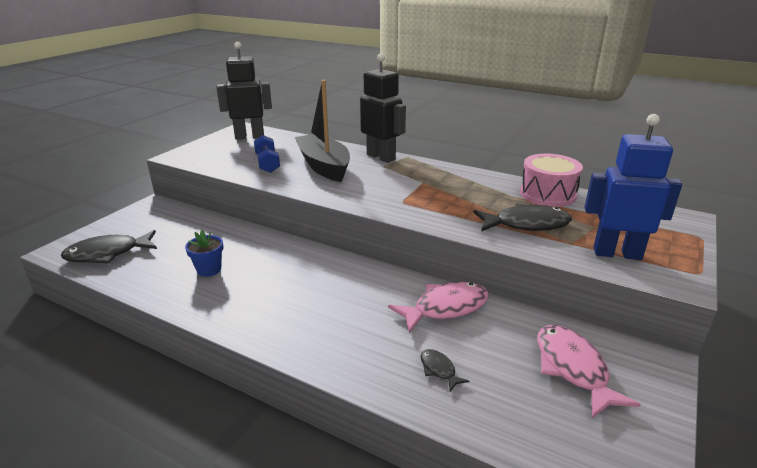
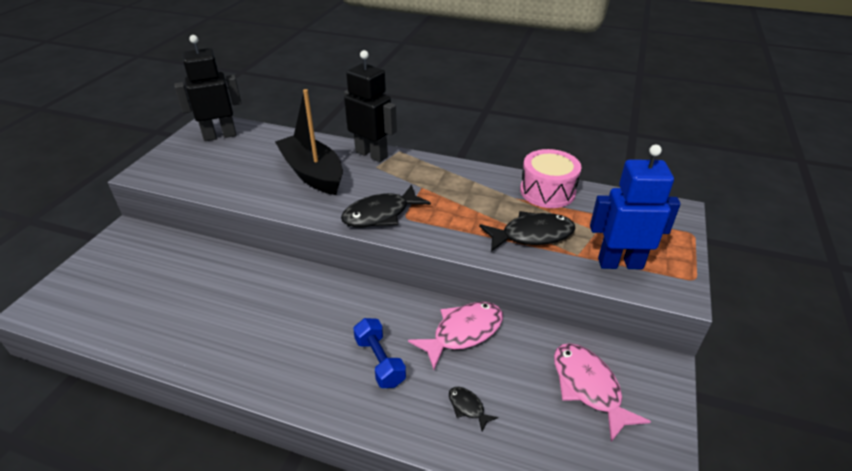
camera: 10 degrees left, 10 degrees up
black fish [61,230,157,264] -> black fish moved to [341,184,431,227]
blue flower pot [185,230,223,277] -> none
blue dumbbell [254,135,280,173] -> blue dumbbell moved to [353,318,406,388]

